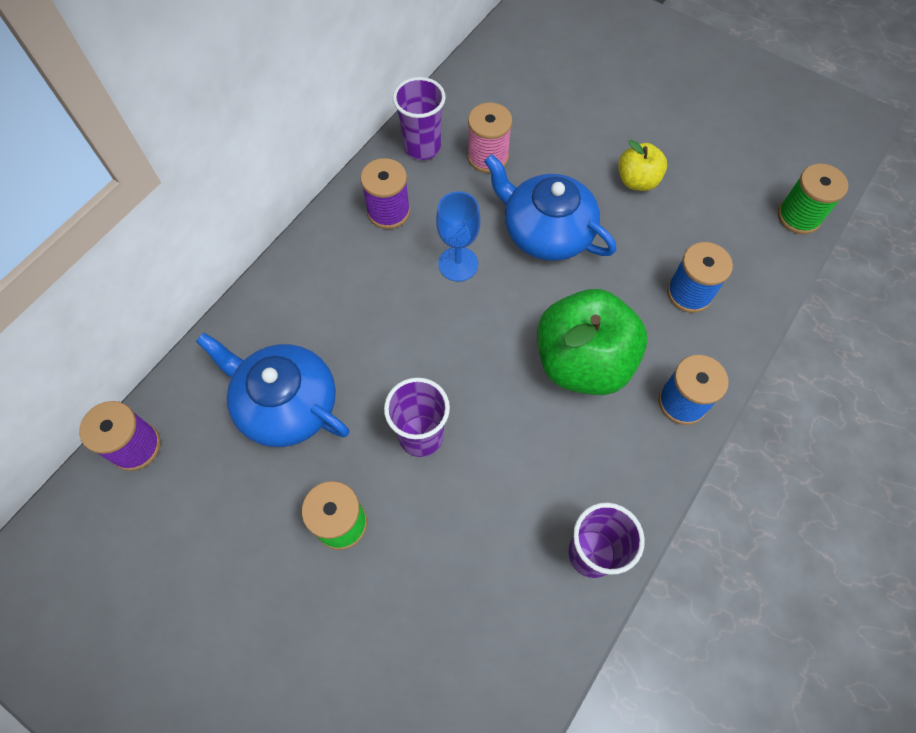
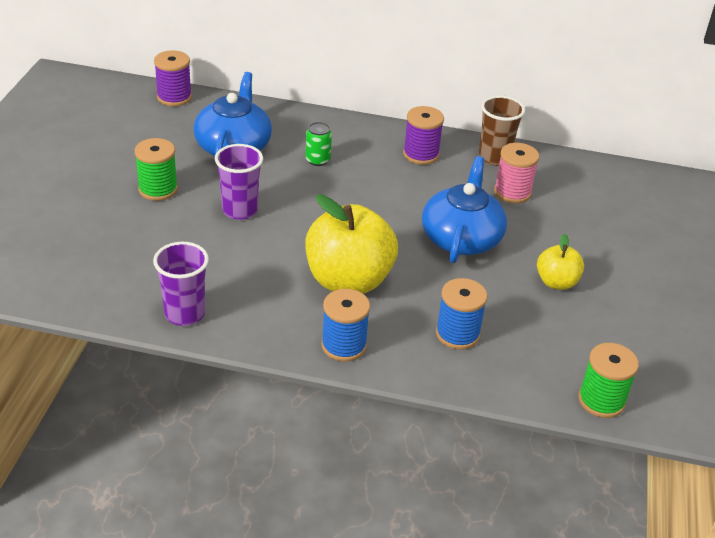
camera: 65 degrees right, 25 degrees down
purple cup [393,77,446,160] -> brown cup [479,95,525,166]
blue goblet [436,191,481,281] -> none
green apple [537,289,647,395] -> yellow apple [305,194,398,294]
none -> green can [305,122,332,166]

